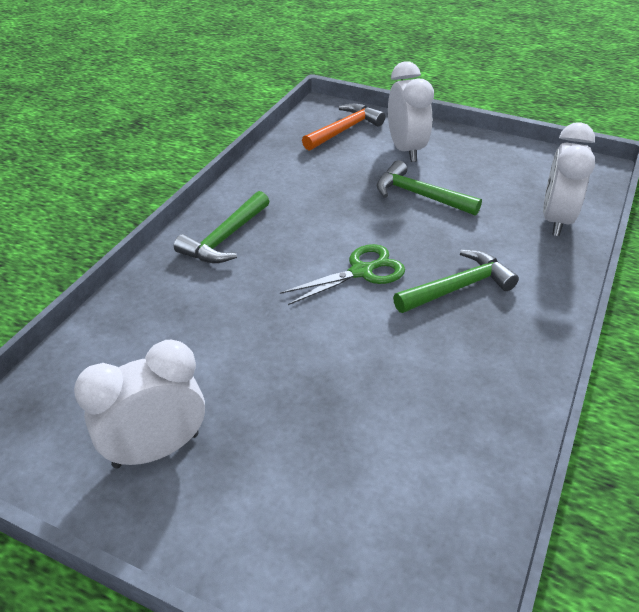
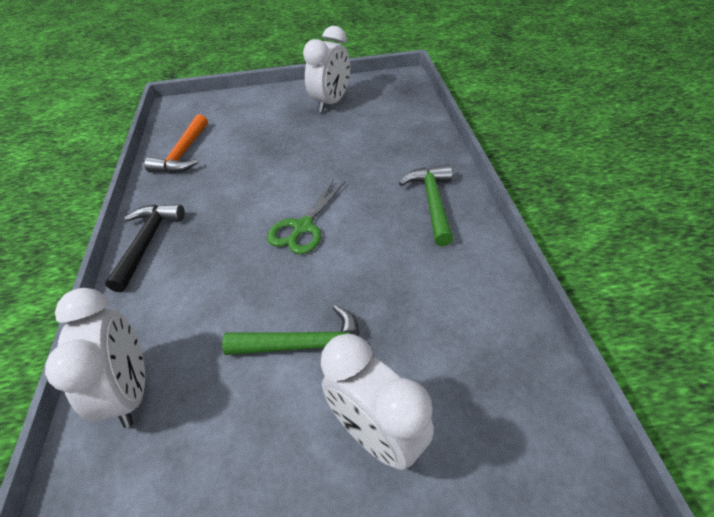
camera: 150 degrees right, 5 degrees up
orange hammer [302,104,385,151] -> orange hammer moved to [144,114,208,173]
green hammer [393,250,519,313] -> none
none -> black hammer [105,204,185,292]

